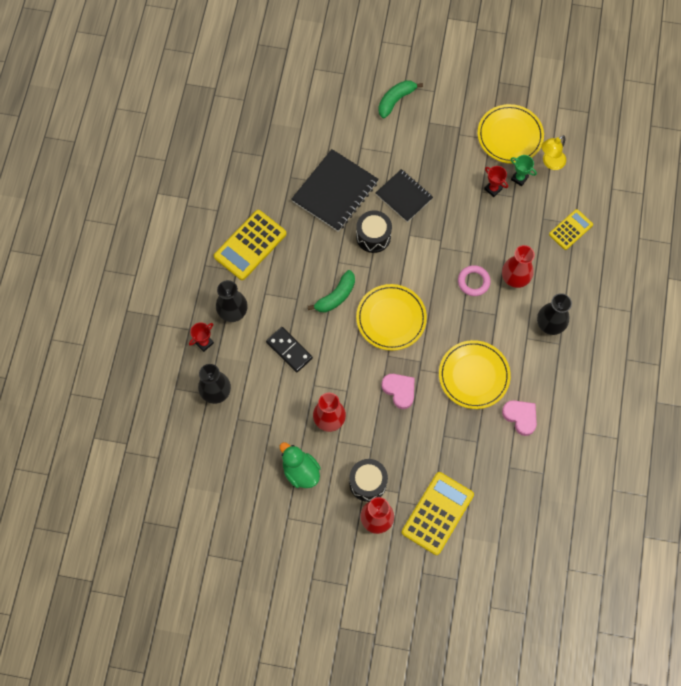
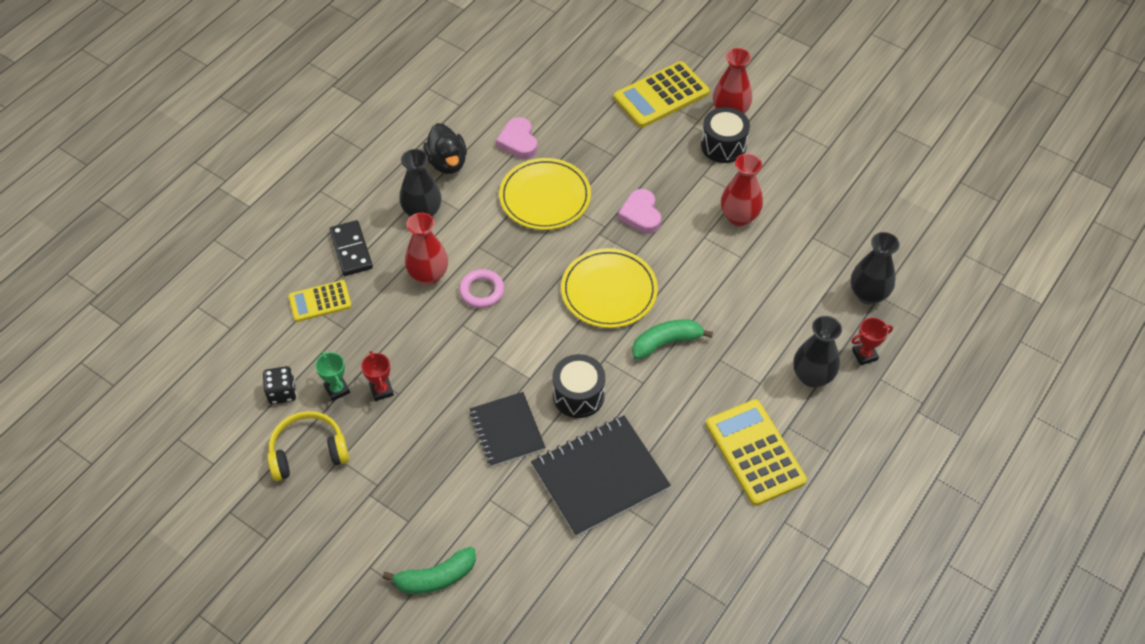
camera: 155 degrees left, 15 degrees down
yellow calculator [214,210,287,280] -> yellow calculator turned 90 degrees counterclockwise [706,399,807,506]
black domino [266,327,313,373] -> black domino moved to [329,220,373,276]
green duck [280,442,321,488] -> none
yellow plate [477,104,544,164] -> yellow headphones [267,411,349,481]
yellow lamp [541,135,566,170] -> black dice [263,366,296,404]
none -> black duck [423,123,467,174]

